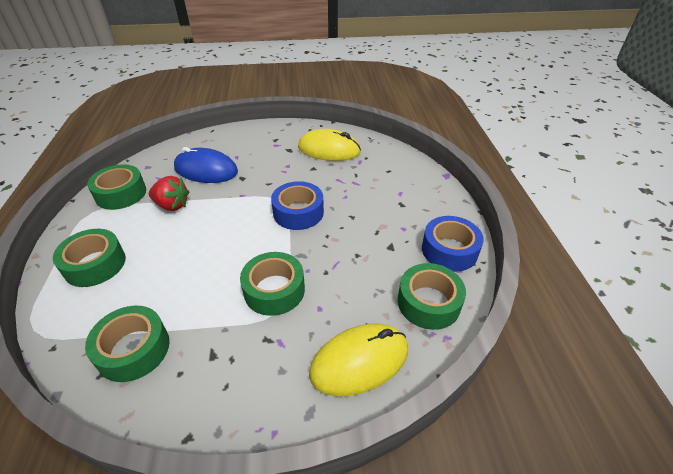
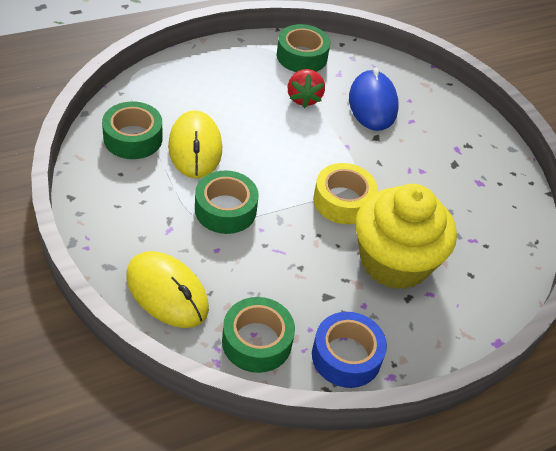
camera: 65 degrees right, 5 degrees up
green tape [53,229,126,287] -> none
blue tape [271,181,324,230] -> yellow tape [313,163,377,224]
yellow mouse [298,129,361,161] -> yellow mouse moved to [168,110,222,179]
none -> yellow cupcake [355,184,457,289]

